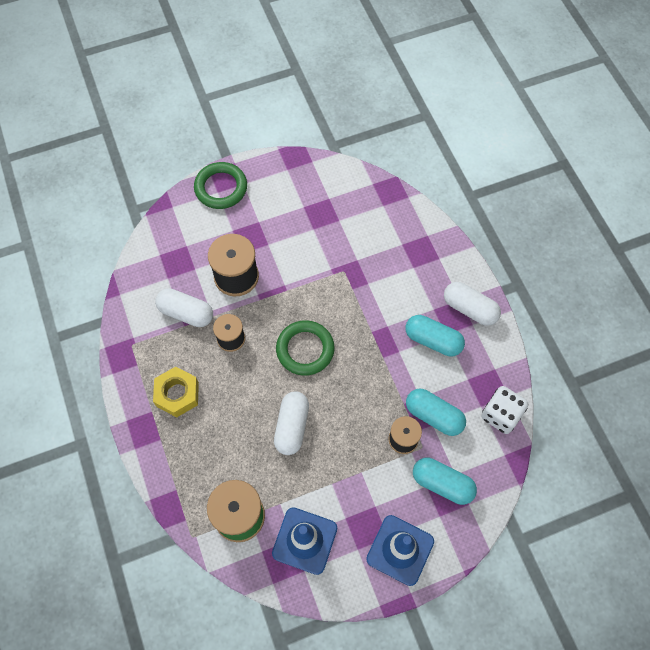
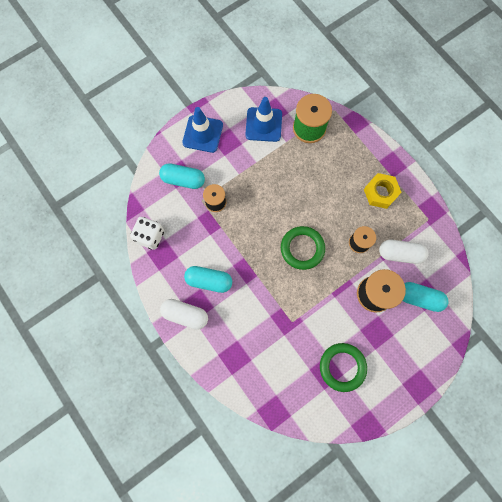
camera: 165 degrees right, 10 degrees up
green ring [194,162,247,209] -> green ring moved to [320,343,367,392]
white capsule [274,391,309,455] -> none
turquoise capsule [406,389,466,436] -> turquoise capsule moved to [403,282,448,312]

